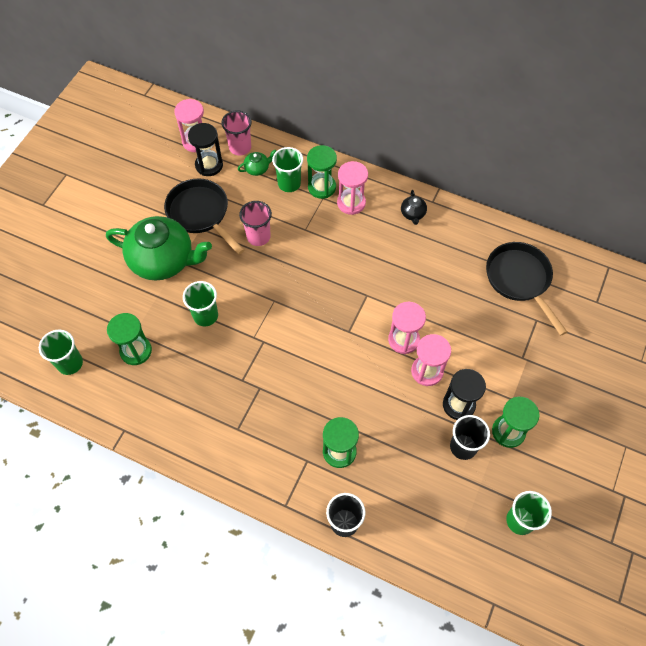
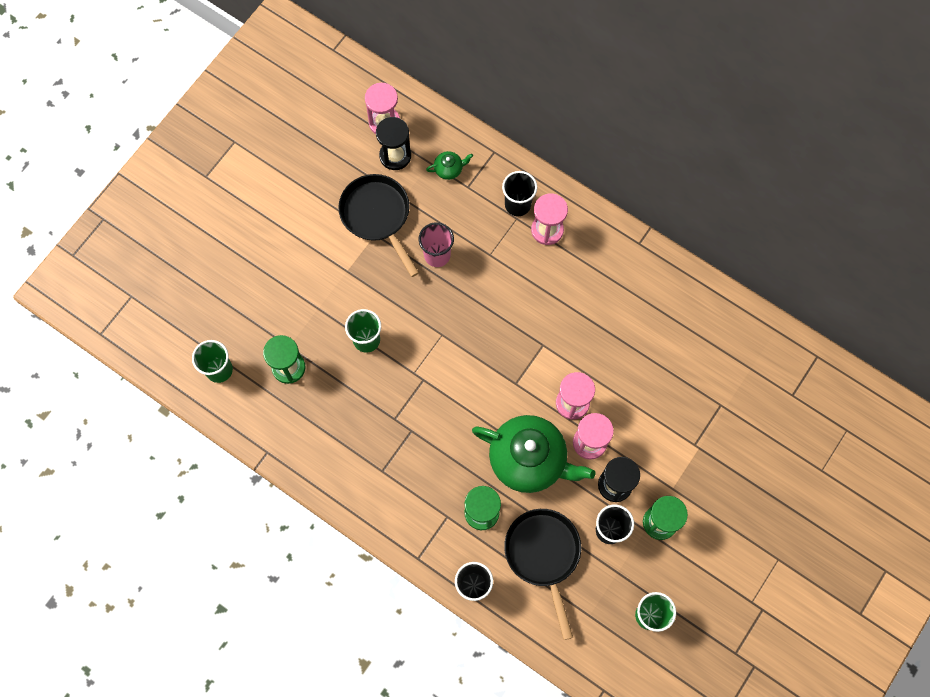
camera: 10 degrees right, 10 degrees up
green teapot [106,216,212,281] -> green teapot moved to [472,415,595,493]
pink cup [221,110,252,155] -> none
green cup [272,147,303,192] -> none
green hourglass [307,145,337,199] -> black cup [502,171,537,216]
black teapot [401,190,427,225] -> none
black pan [486,242,567,336] -> black pan moved to [504,509,581,640]

